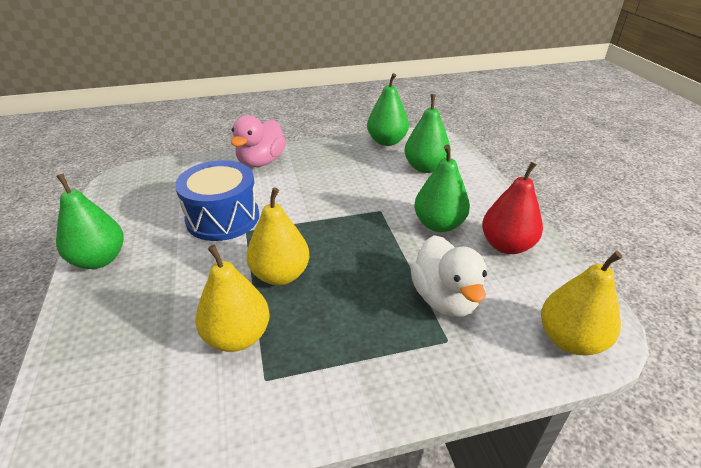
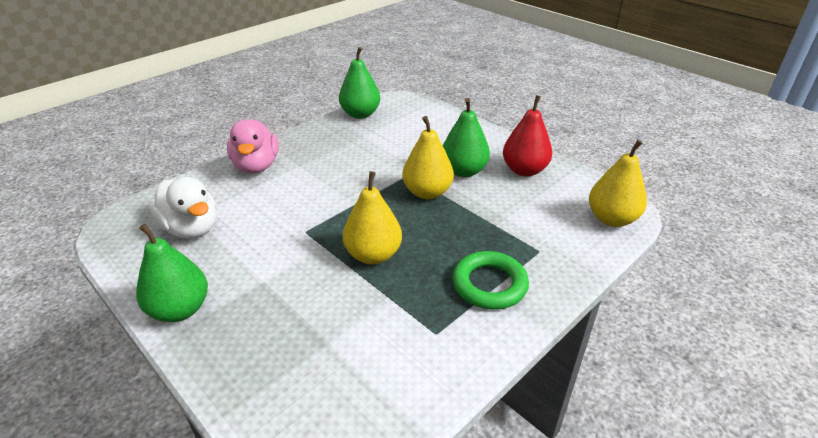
camera: 30 degrees left, 0 degrees up
blue drum [175,160,259,241] -> none
yellow pear [195,245,270,352] -> yellow pear moved to [402,116,454,199]
green pear [404,94,451,173] -> none
white duck [410,235,487,317] -> white duck moved to [150,177,216,239]
none -> green ring [452,251,529,310]

